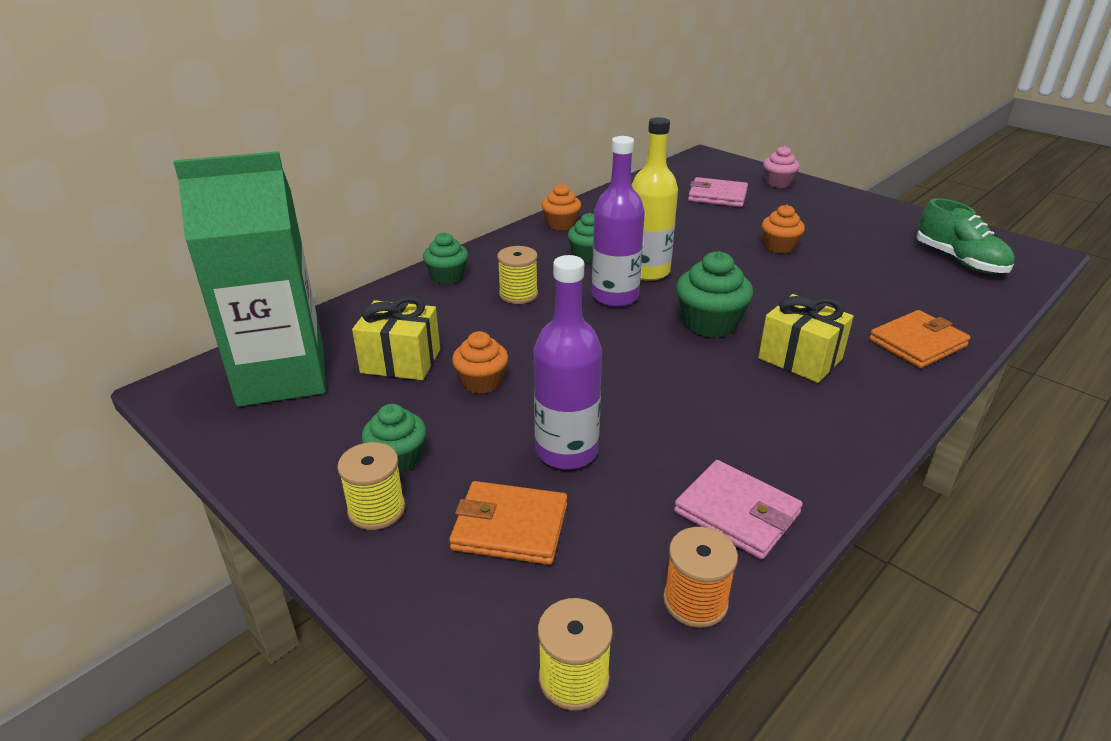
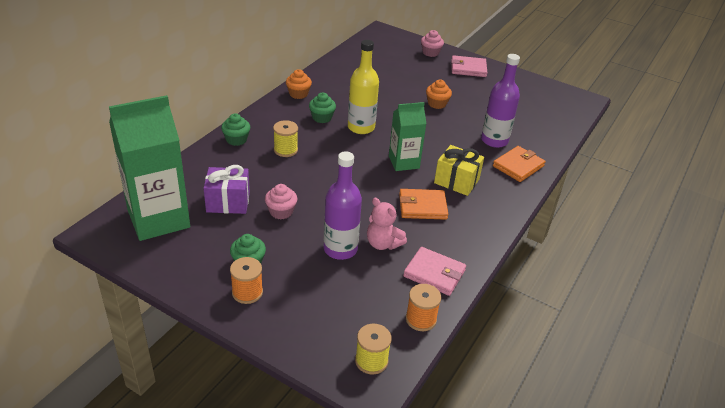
camera: 15 degrees left, 5 degrees up
yellow spool [338,442,405,530] -> orange spool [230,257,263,304]
yellow gift [352,296,440,380] -> purple gift [203,165,250,214]
orange wallet [449,481,567,565] -> orange wallet moved to [399,189,449,220]
orange cupcake [452,331,508,394] -> pink cupcake [265,184,298,219]
purple bottle [592,136,645,307] -> purple bottle moved to [481,54,520,148]
green cupcake [676,251,753,338] -> green carton [389,102,427,171]
pink wallet [688,177,748,207] -> pink wallet moved to [451,55,487,77]
green shoe [916,198,1015,273] -> none
none -> pink teddy bear [367,198,407,250]

